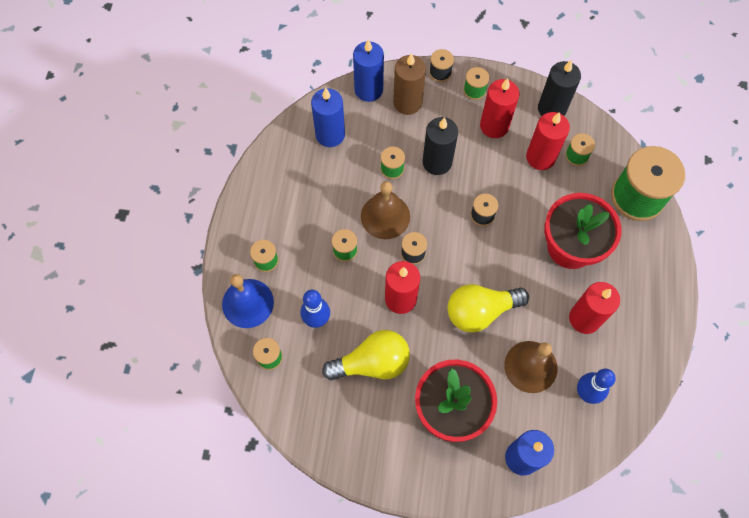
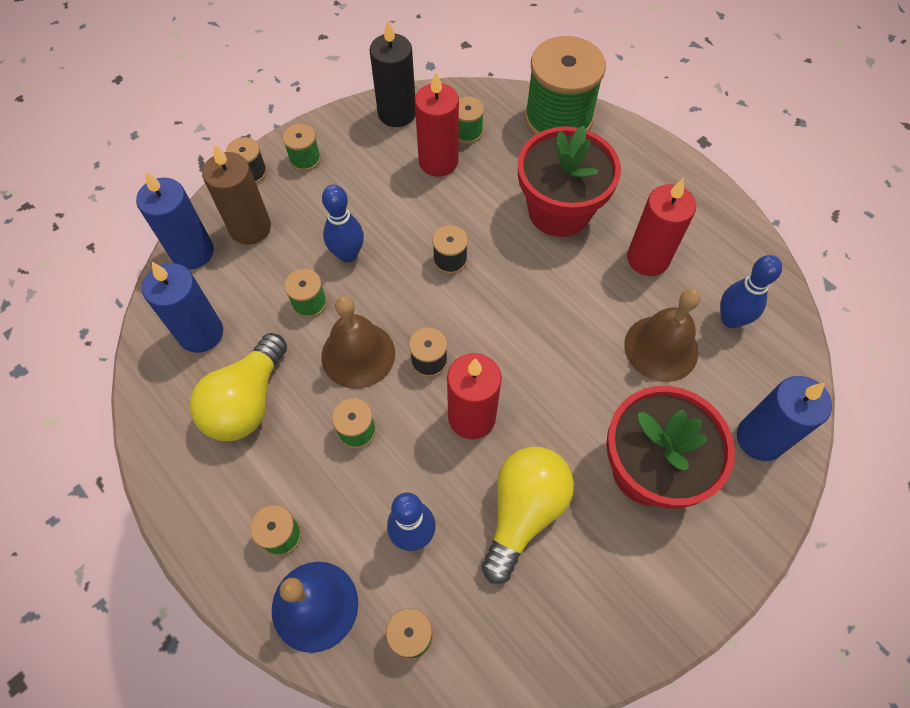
camera: 50 degrees left, 5 degrees down
black candle [422,117,458,175] -> blue bowling pin [322,185,364,263]
yellow light bulb [447,284,529,333] -> yellow light bulb moved to [190,333,287,441]
red candle [480,78,519,138] -> none

